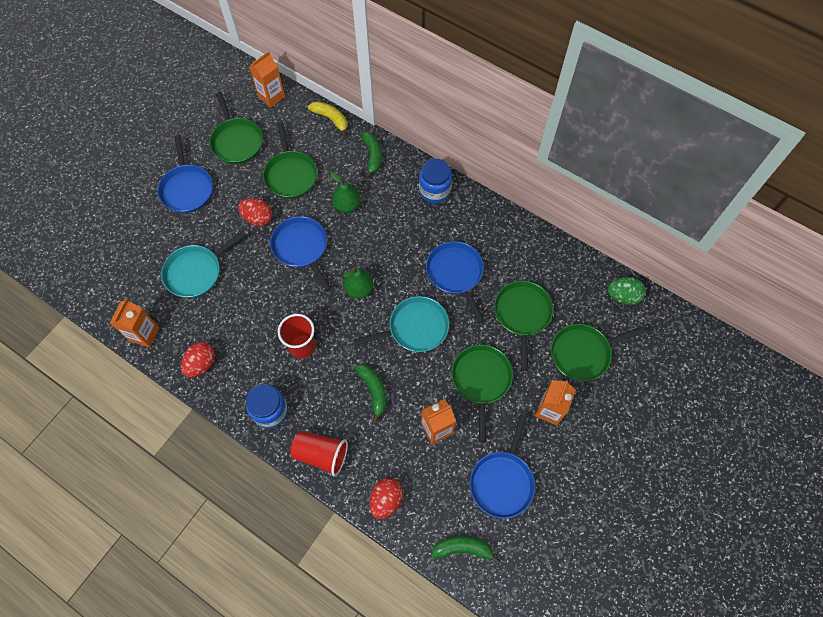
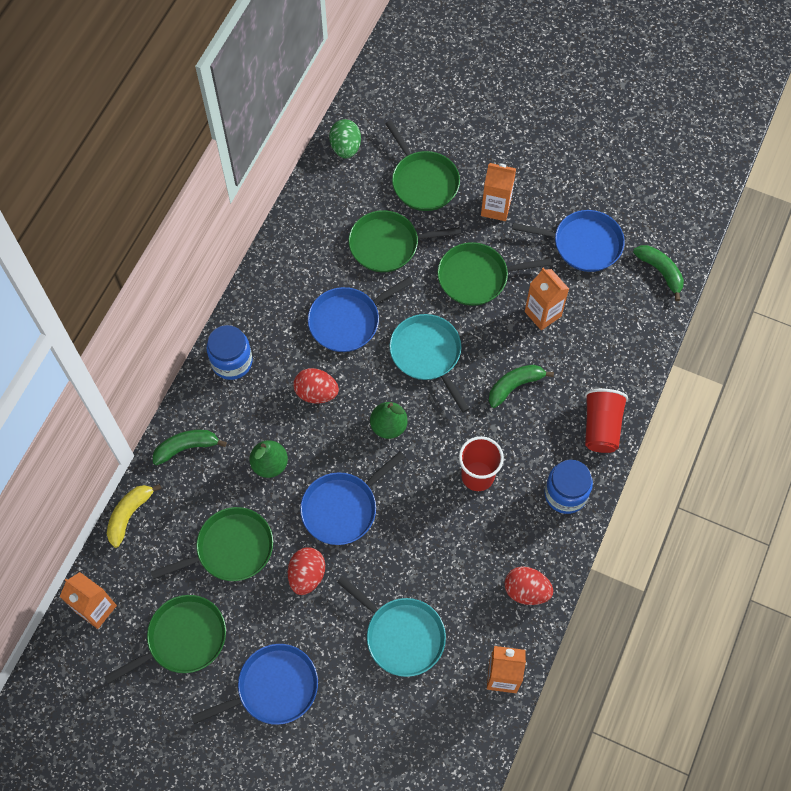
camera: 100 degrees left, 0 degrees up
red egg [369,478,403,519] -> red egg moved to [293,368,339,404]
green banana [431,536,500,564] -> green banana turned 150 degrees clockwise [633,245,684,301]

